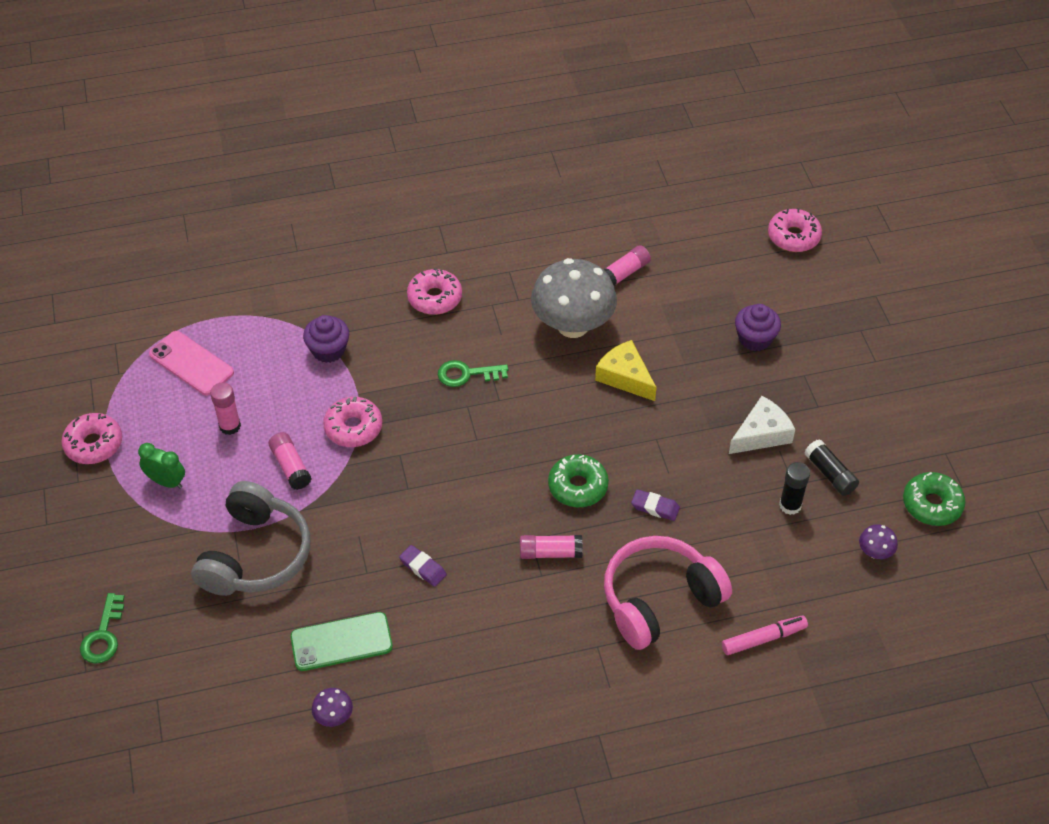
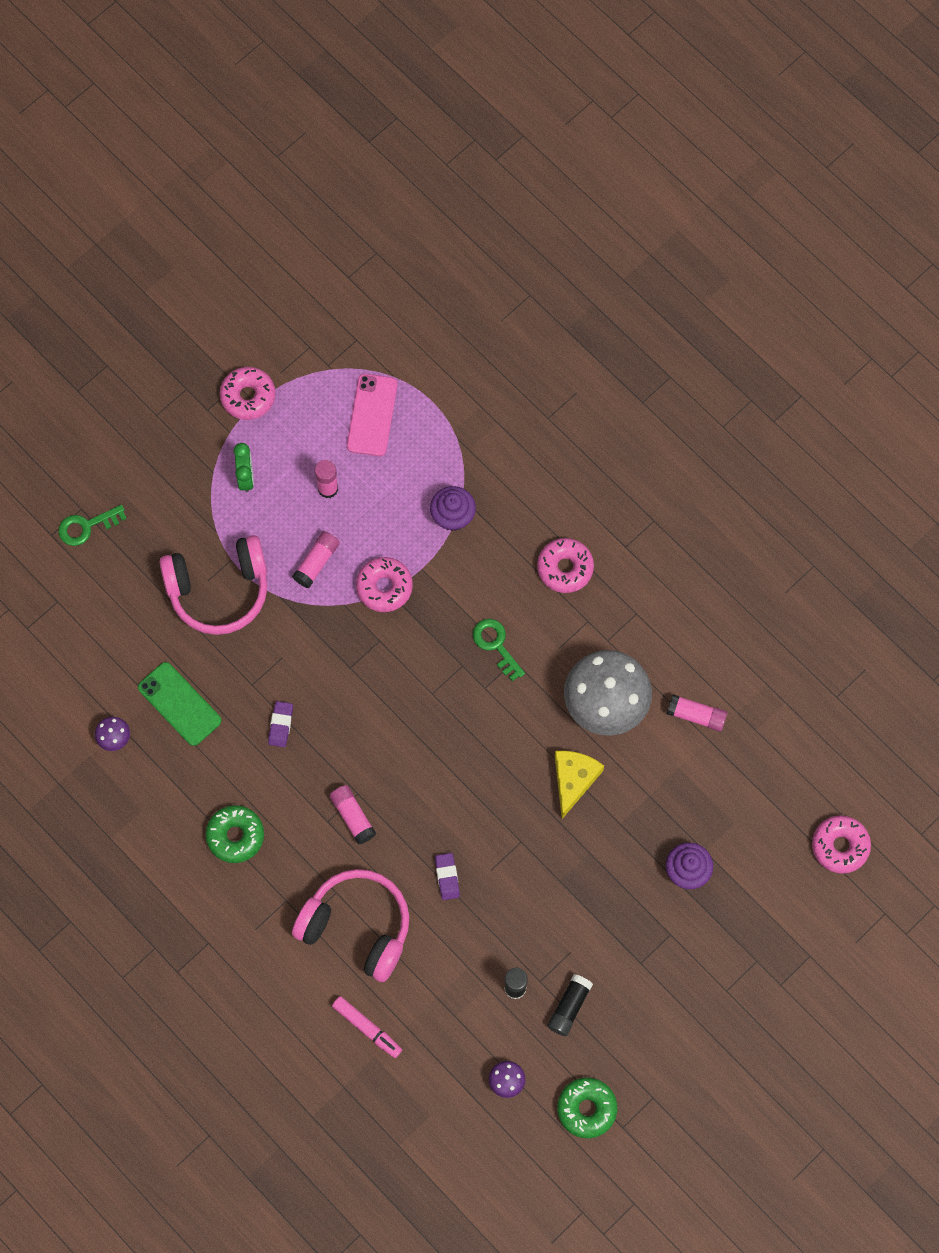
camera: 60 degrees right, 20 degrees up
grey headphones [191,481,311,596] -> pink headphones [159,535,267,635]
green donut [548,454,609,507] -> green donut moved to [205,805,264,863]
white cheese [729,396,795,454] -> none

